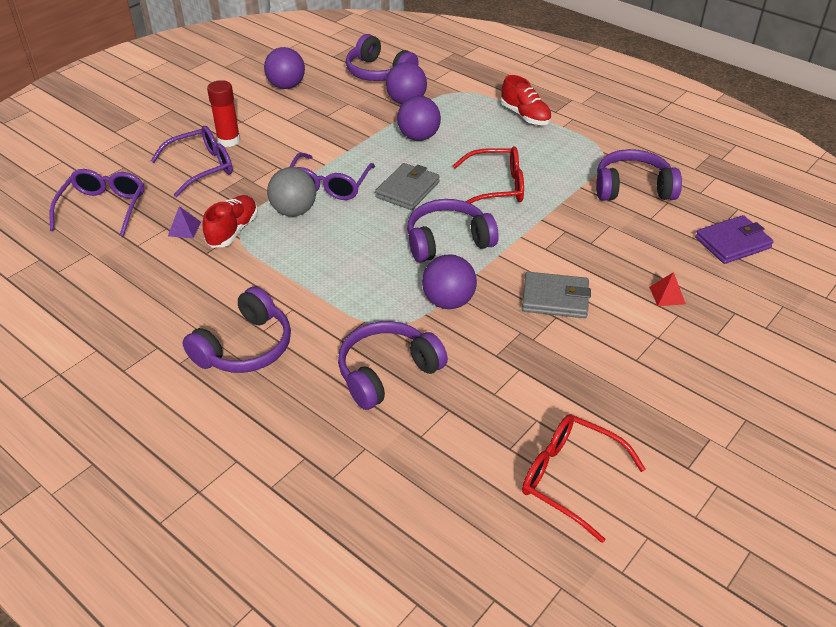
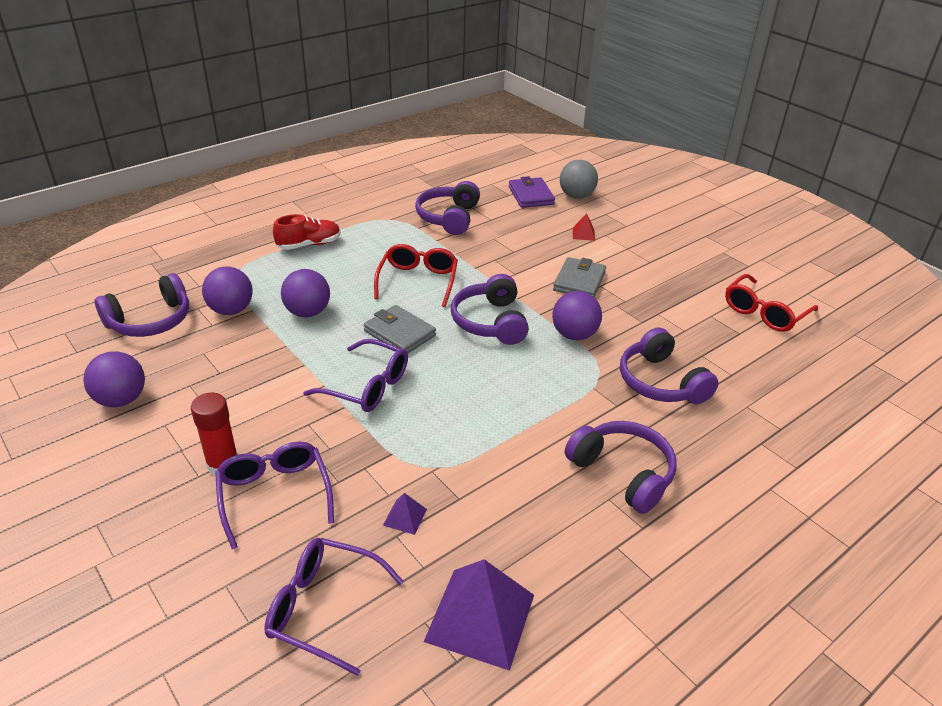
camera: 80 degrees left, 5 degrees down
red shoe [203,195,258,248] -> none
grey ball [267,167,316,216] -> grey ball moved to [560,160,598,199]
none -> purple pyramid [424,559,534,671]

